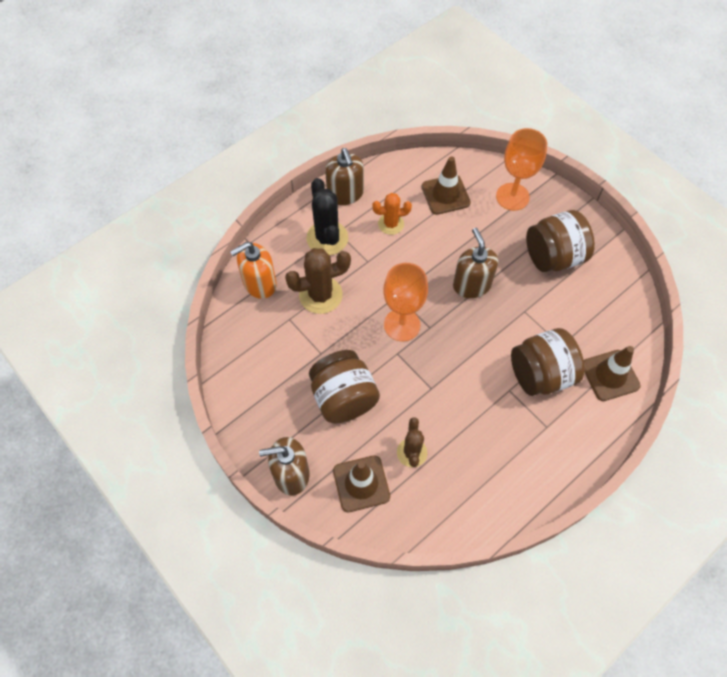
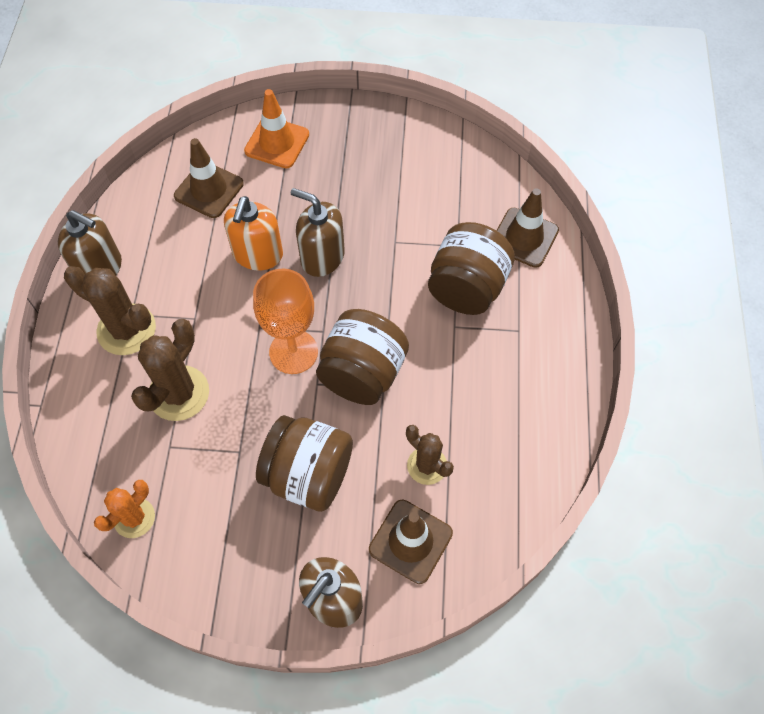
camera: 45 degrees left, 0 degrees up
orange soap dispenser [230,242,277,299] -> orange soap dispenser moved to [224,196,283,271]
black cactus [306,178,348,255] -> brown cactus [64,266,156,355]
orange cactus [372,193,412,235] -> orange cactus moved to [94,480,155,538]
orange goblet [496,128,547,211] -> orange traffic cone [244,89,309,168]
brown jar [526,210,595,272] -> brown jar moved to [316,309,409,405]

